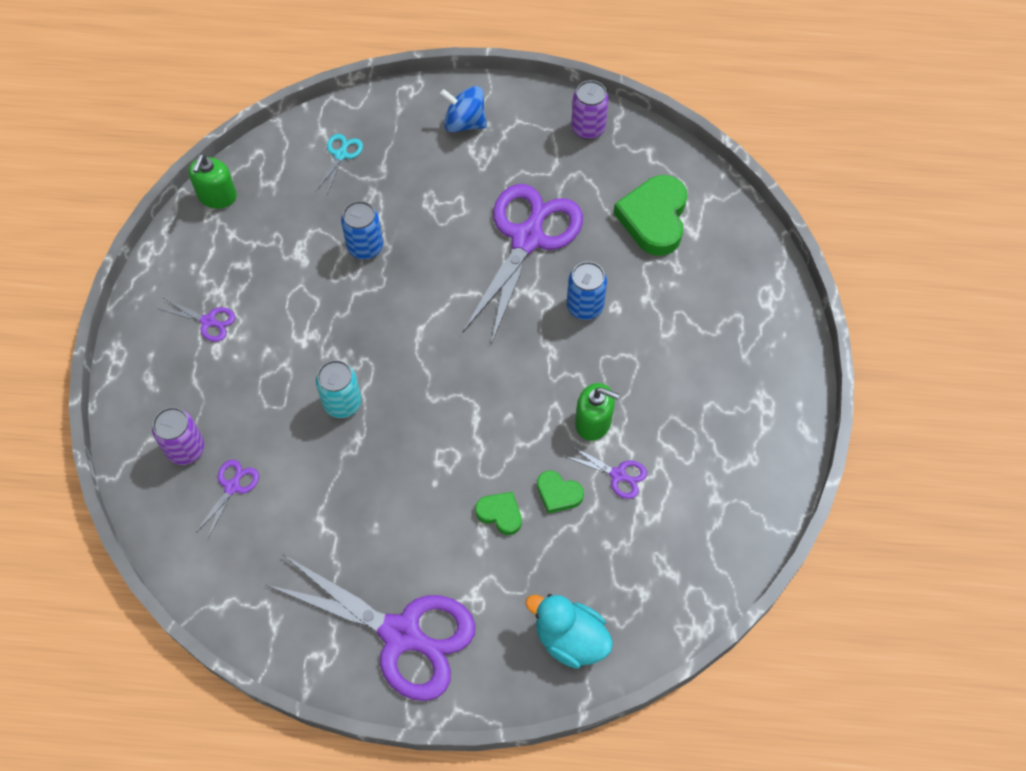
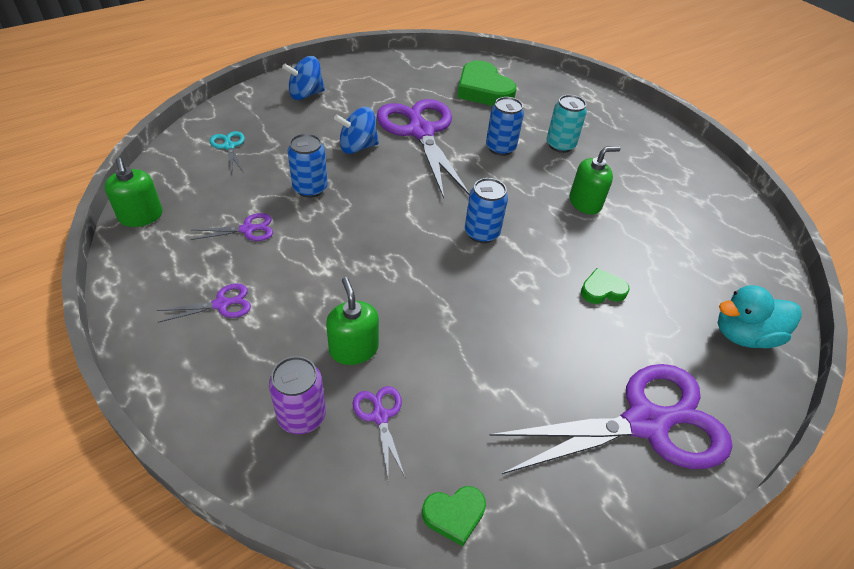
camera: 45 degrees left, 15 degrees down
turquoise can [316,360,362,418] -> turquoise can moved to [547,95,587,153]
green heart [537,470,584,514] -> green heart moved to [422,486,486,546]
purple scissors [564,444,647,499] -> purple scissors moved to [191,213,273,241]
purple can [571,80,609,140] -> none
none -> green soap dispenser [326,277,379,365]
none -> blue spinning top [334,107,379,154]
none -> blue can [465,178,508,243]

